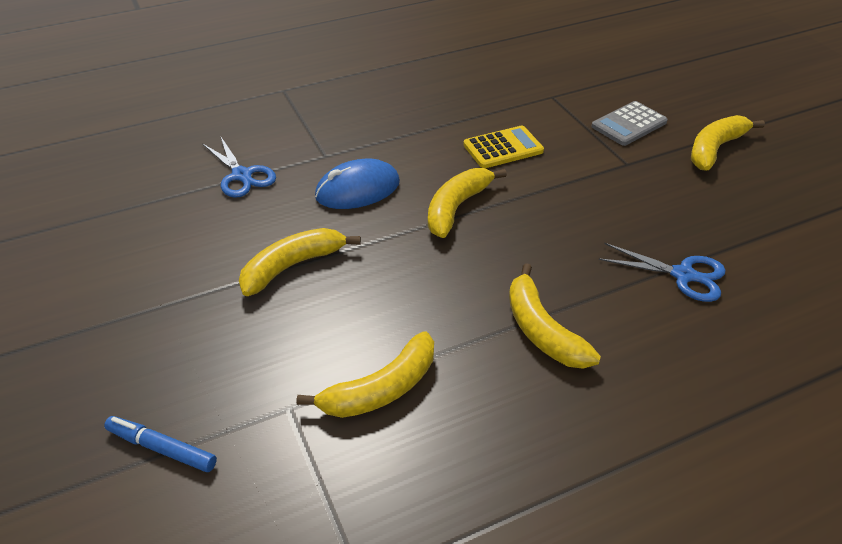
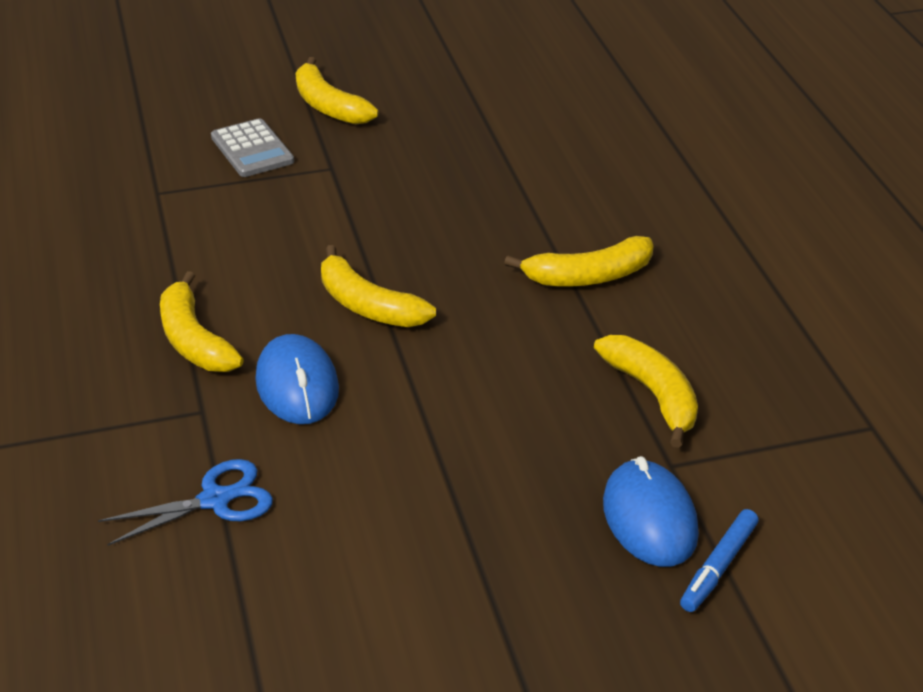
camera: 80 degrees left, 5 degrees down
yellow banana [239,228,361,296] -> yellow banana moved to [160,271,244,372]
yellow calculator [463,126,544,168] -> none
blue scissors [599,243,726,302] -> none
none -> blue mouse [603,456,699,567]

